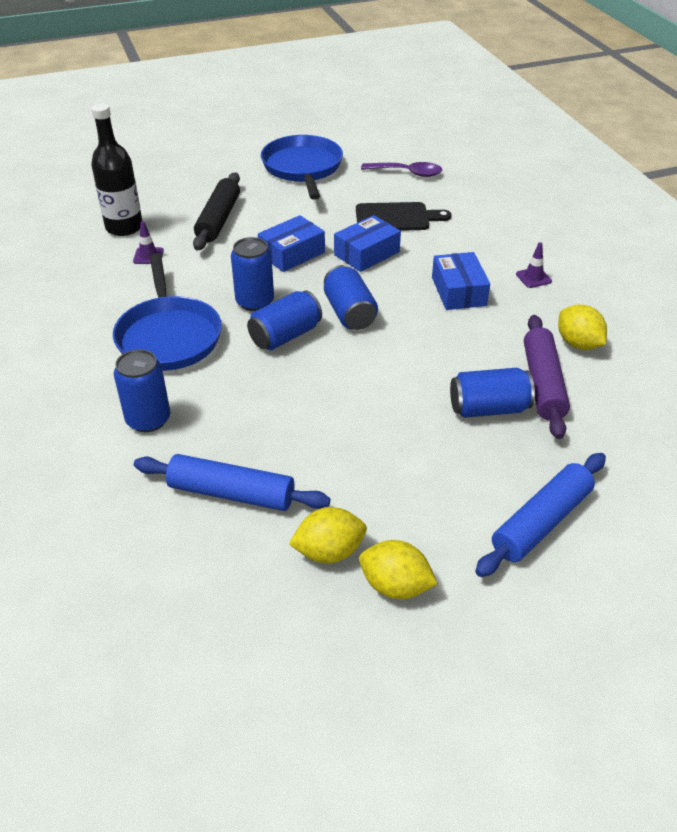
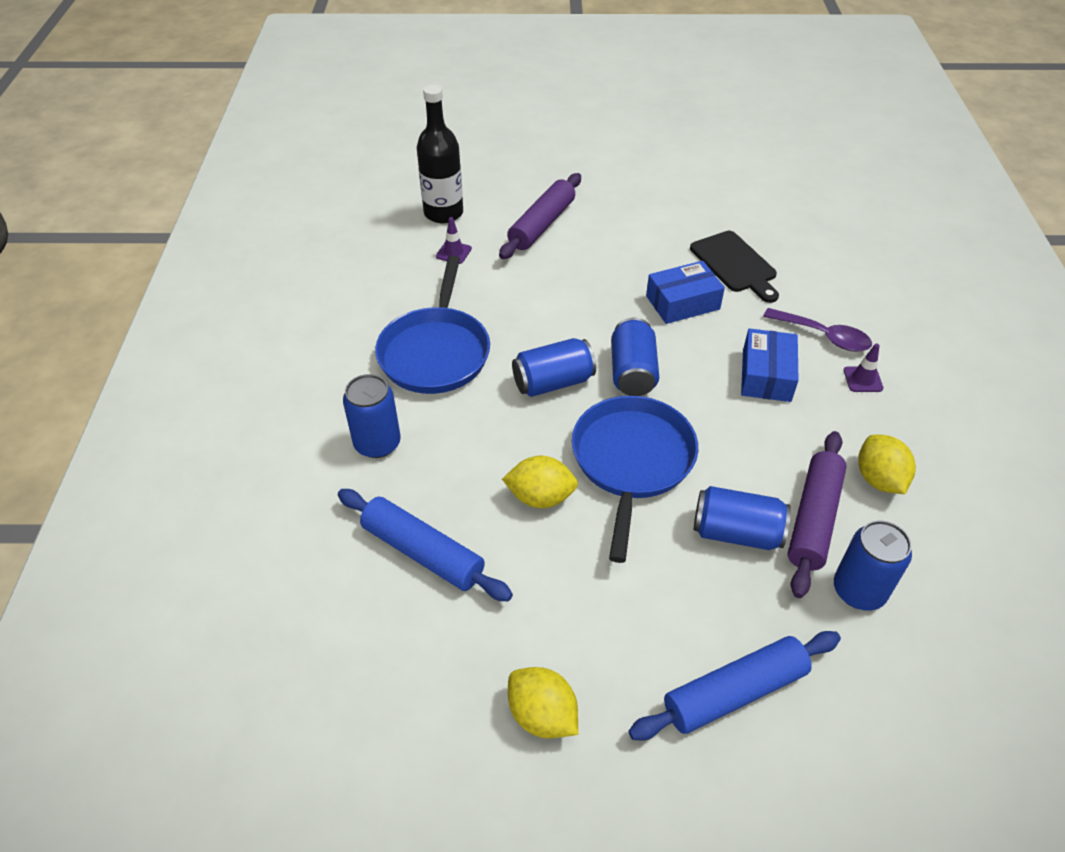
camera: 20 degrees right, 5 degrees up
black rolling pin [193,173,240,251] -> purple rolling pin [499,173,581,259]
blue can [231,237,274,311] -> blue can moved to [834,520,912,611]
blue box [258,215,325,272] -> none
blue pan [261,135,343,200] -> blue pan moved to [572,396,698,563]
yellow lemon [289,507,367,563] -> yellow lemon moved to [502,456,578,508]
black cutting board [356,202,451,231] -> black cutting board turned 45 degrees clockwise [690,231,779,303]
purple spoon [361,162,442,177] -> purple spoon moved to [763,308,872,352]

